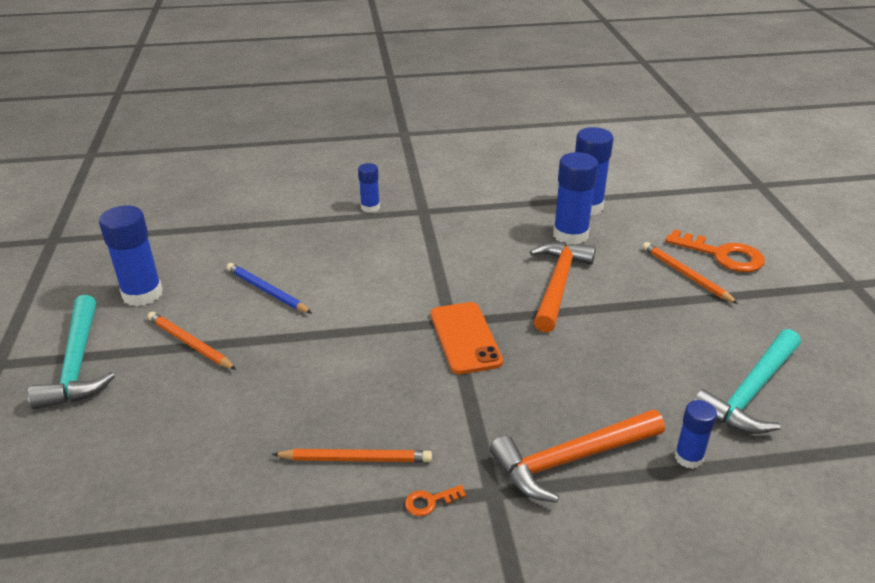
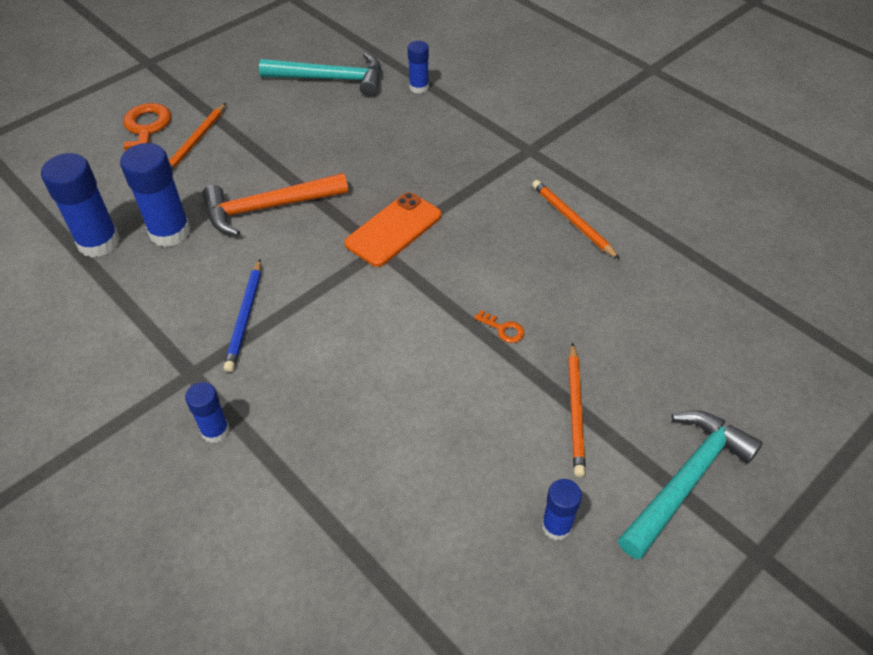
camera: 125 degrees left, 15 degrees up
blue glue stick [99,206,163,306] -> blue glue stick [542,479,582,541], size x0.57
blue pencil [227,263,312,314] -> blue pencil moved to [224,259,261,372]
orange key [405,485,466,516] -> orange key moved to [474,310,524,343]
orange hammer [490,409,665,503] -> none

